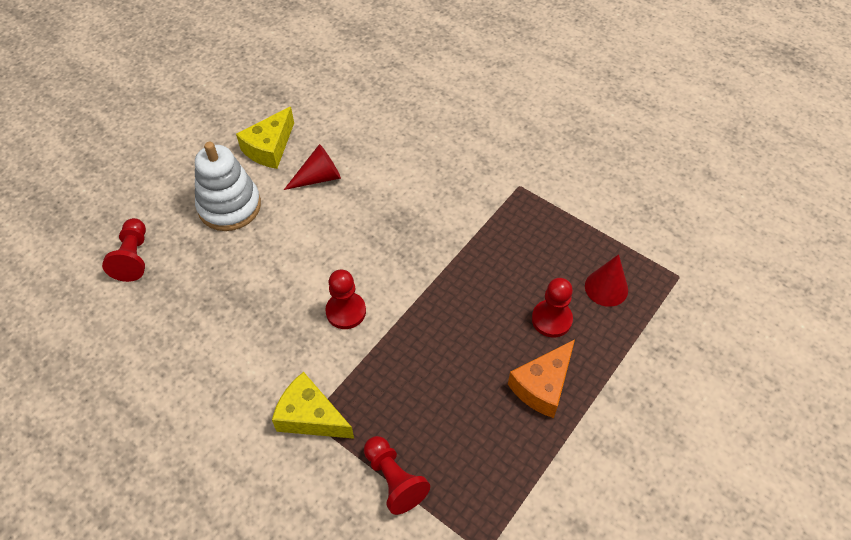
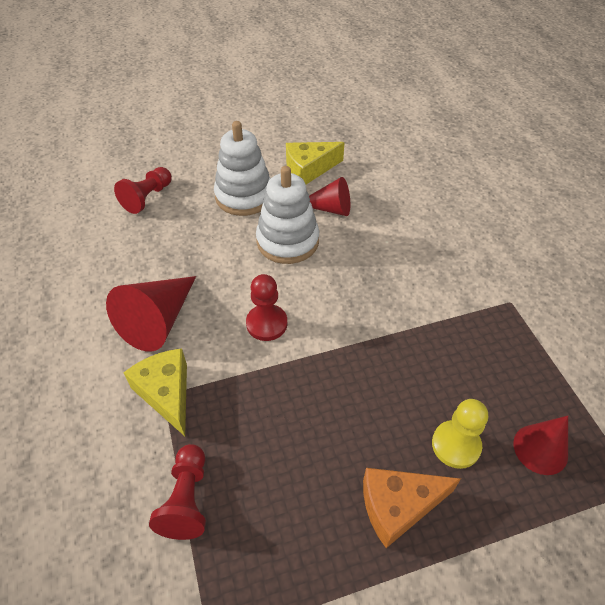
camera: 35 degrees right, 5 degrees down
red pawn [532,278,573,337] -> yellow pawn [432,399,488,469]
none -> red cone [106,276,196,352]
none -> white stacking toy [256,166,319,264]

